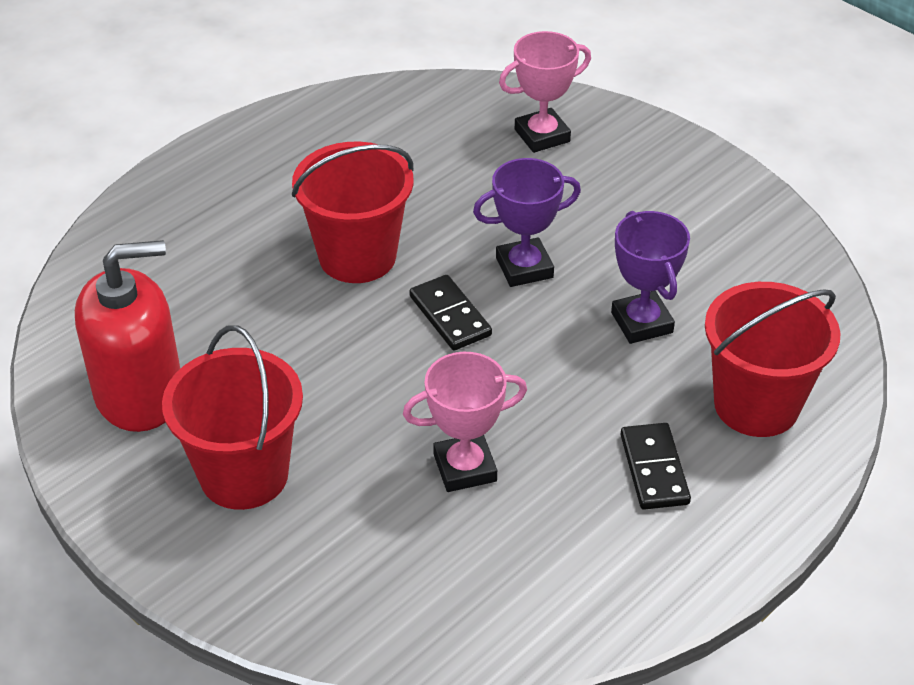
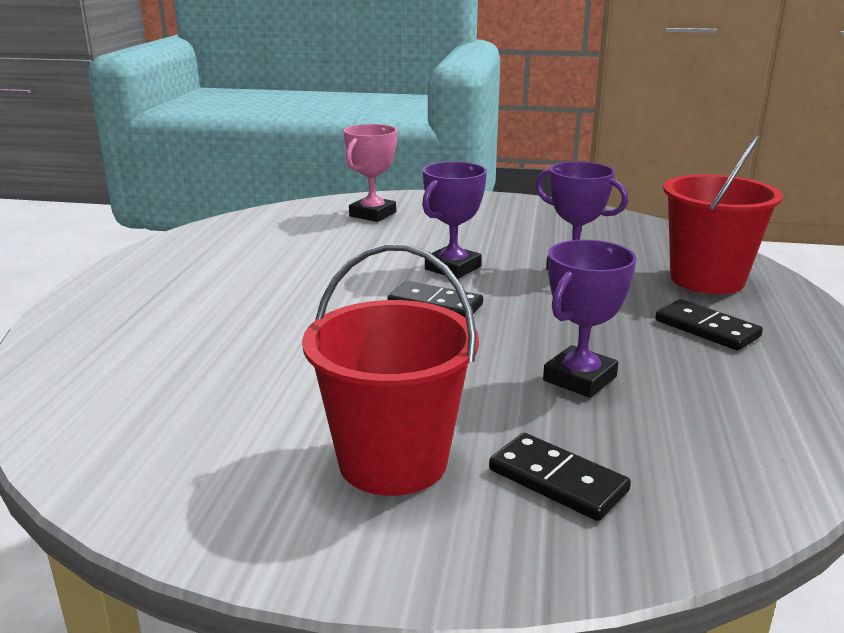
camera: 35 degrees left, 20 degrees down
red soap dispenser [75,240,180,432] -> none
red bucket [292,142,414,283] -> none
pink trophy [403,352,527,492] -> purple trophy [543,240,637,398]
none -> black domino [489,433,631,521]

